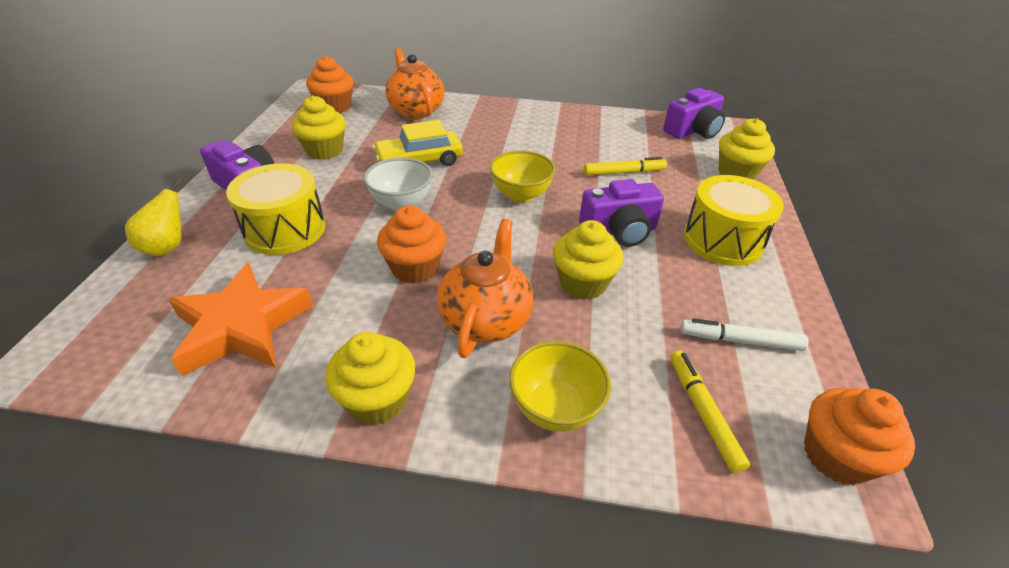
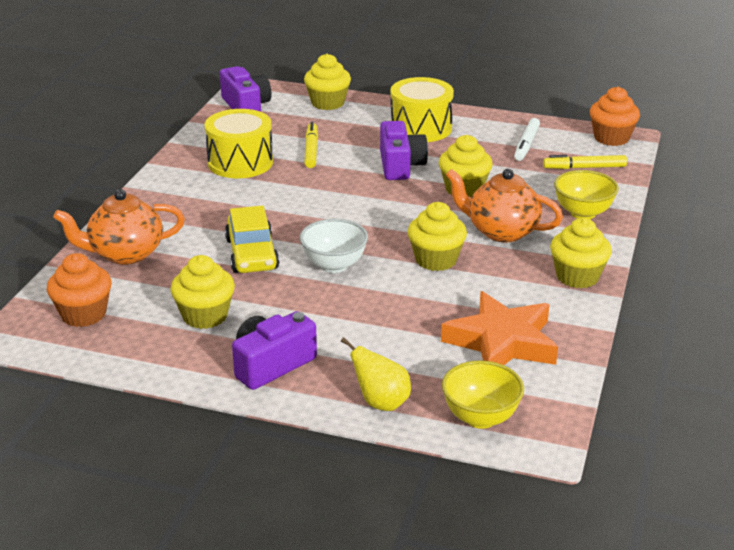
camera: 80 degrees left, 10 degrees down
yellow drum [226,163,325,255] -> yellow drum moved to [204,109,273,178]
orange cupcake [377,205,446,284] -> yellow cupcake [408,202,467,271]
yellow bowl [490,150,556,203] -> yellow bowl moved to [442,360,524,429]

